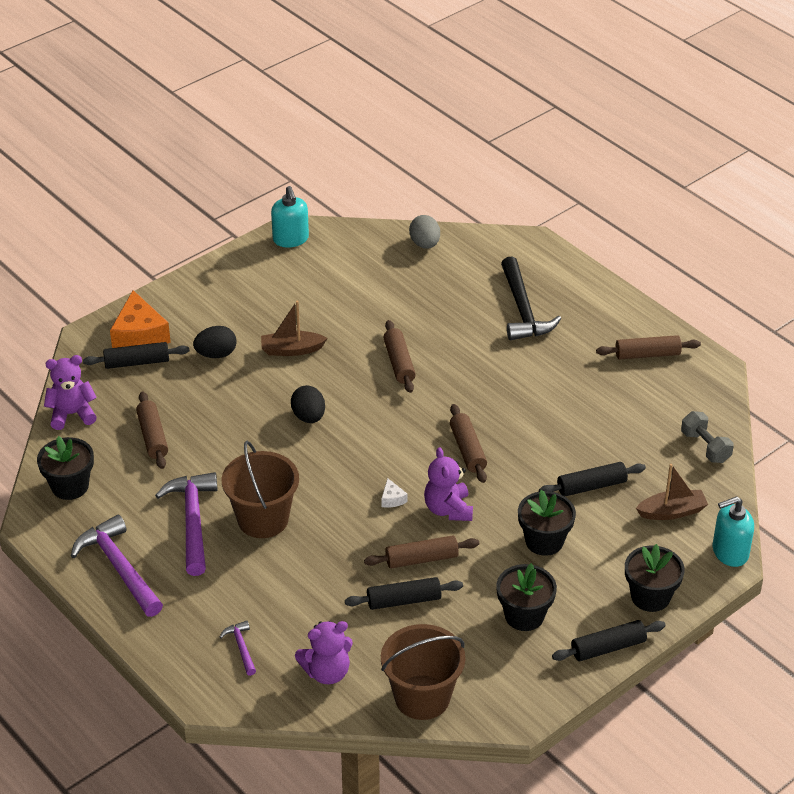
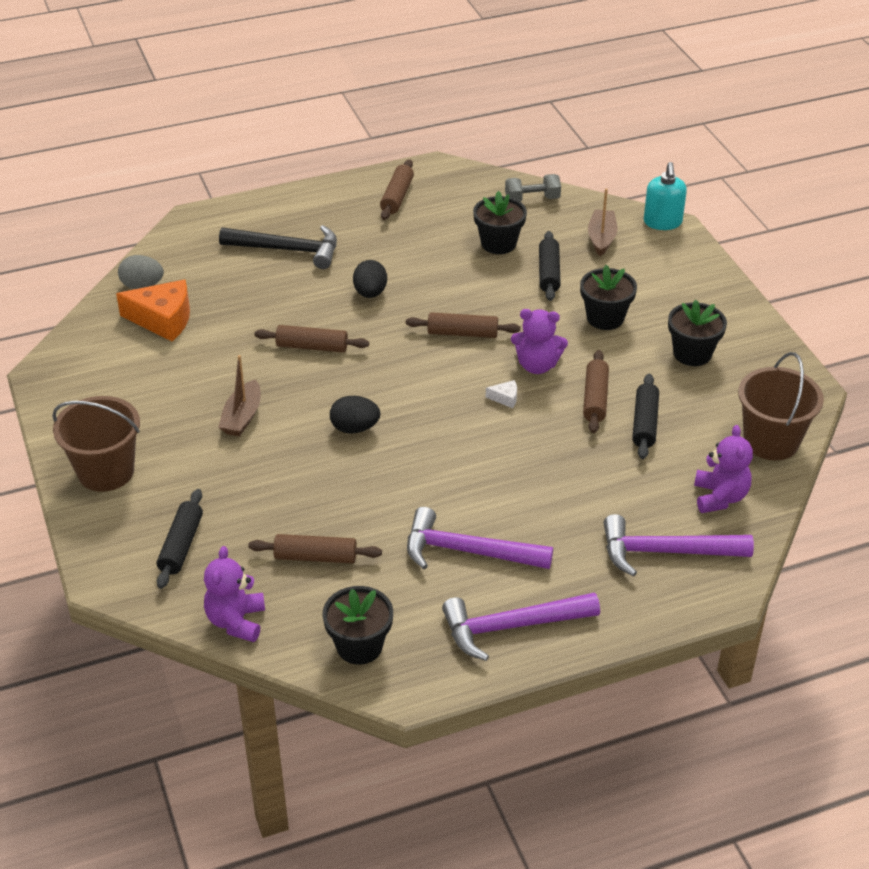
camera: 70 degrees left, 0 degrees up
orange cheese [110,290,171,348] -> orange cheese moved to [116,280,190,341]
black egg [193,326,237,358] -> black egg moved to [353,260,387,298]
purple hammer [220,621,256,676] -> purple hammer [604,514,754,576], size x2.09
brown bucket [222,441,299,538] -> brown bucket moved to [52,396,140,492]
turquoise soap dispenser [271,186,309,247] -> none
black rolling pin [552,620,666,661] -> none
black flower pot [625,544,685,612] -> black flower pot moved to [473,191,527,254]

